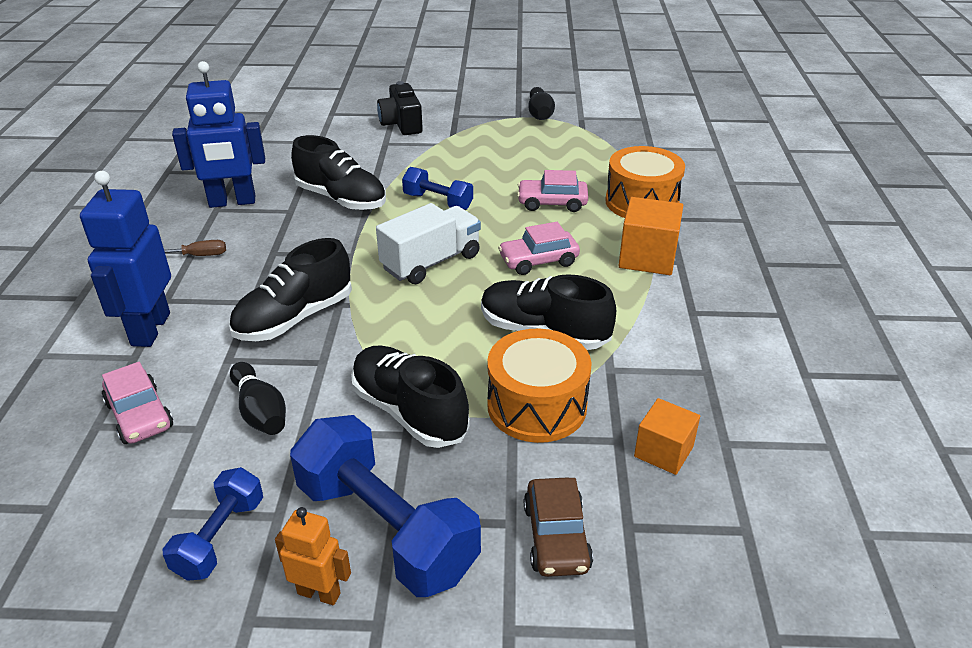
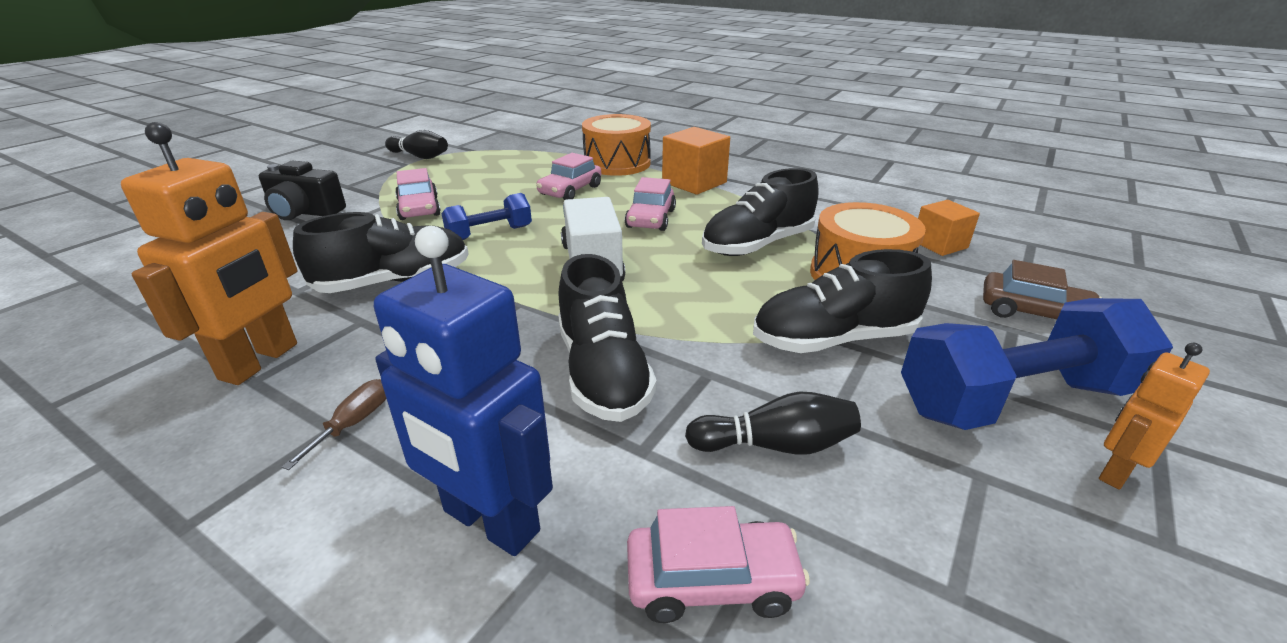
camera: 60 degrees left, 5 degrees down
blue dumbbell [162,467,263,581] -> none
blue robot [172,61,265,208] -> orange robot [121,122,297,385]
none -> pink car [395,168,441,220]

